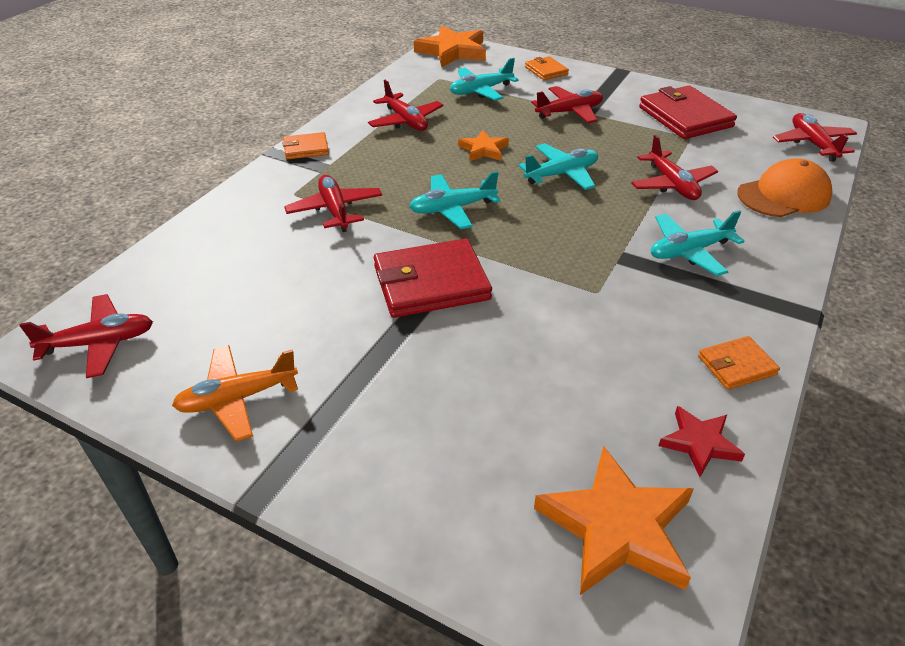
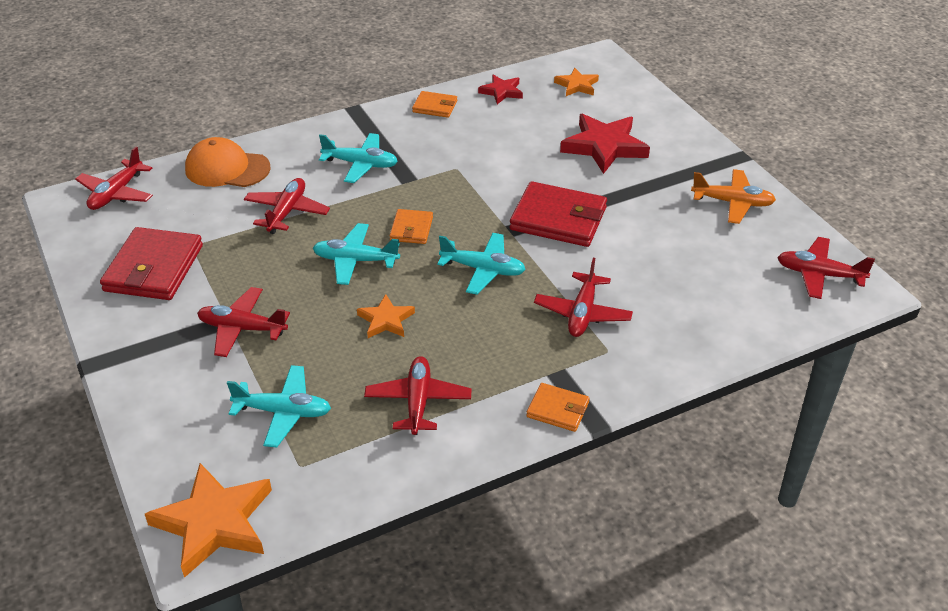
camera: 145 degrees left, 0 degrees up
orange wallet [525,56,569,80] -> orange wallet moved to [389,209,433,244]
orange star [534,445,694,595] -> orange star [554,68,599,96], size x0.55
none -> red star [560,114,650,174]

